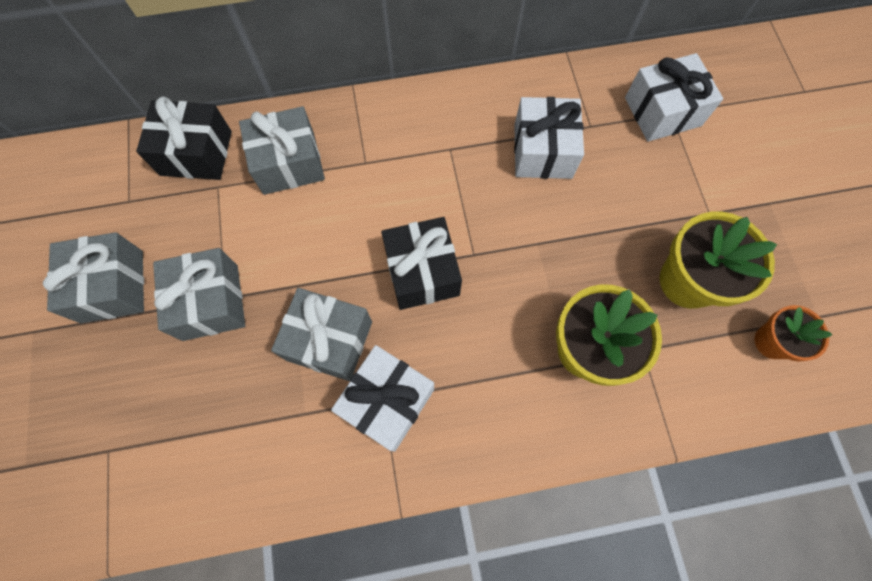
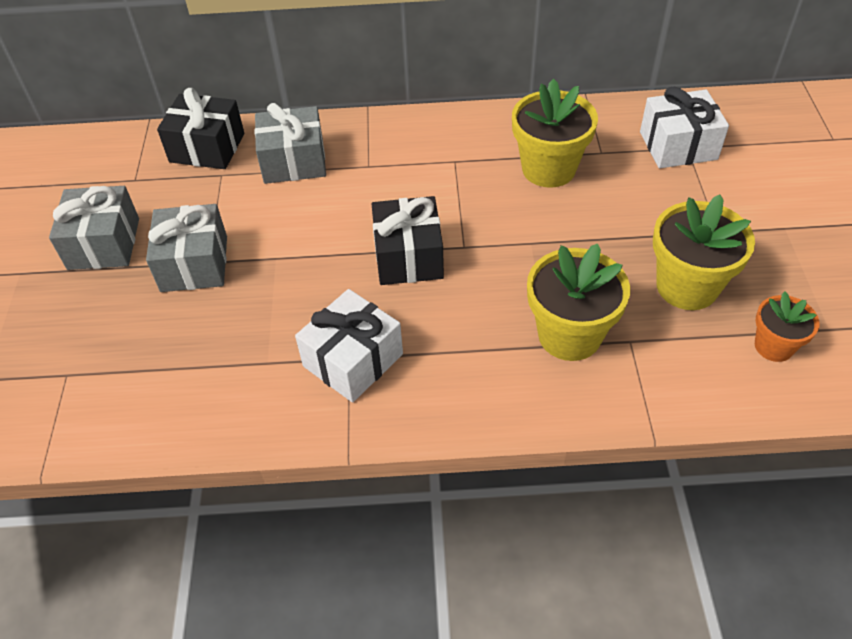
camera: 10 degrees right, 20 degrees down
grey gift [271,288,372,381] -> none
white gift [514,97,584,179] -> yellow flower pot [512,79,598,188]

